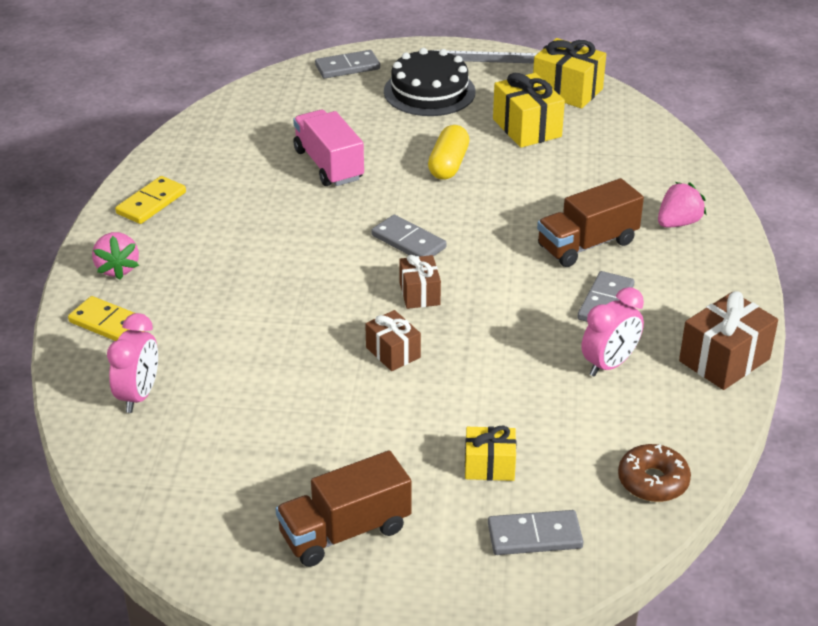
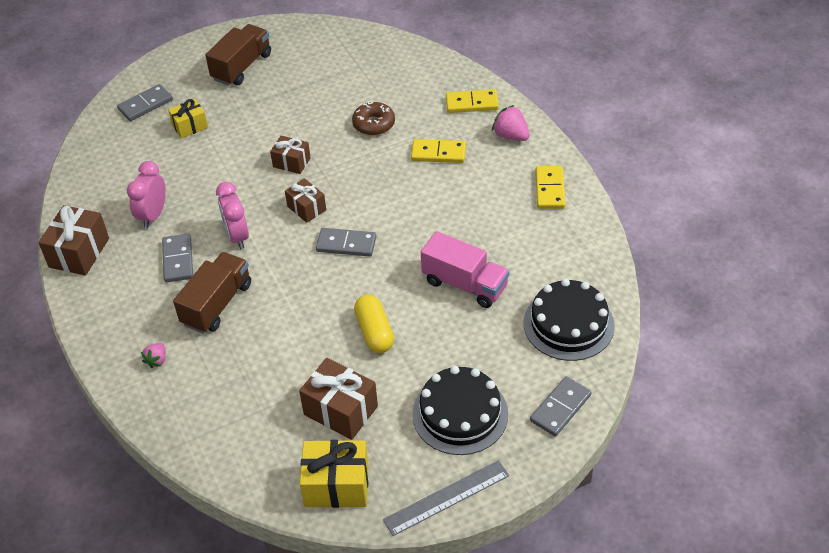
camera: 150 degrees right, 10 degrees up
pink clock [107,313,158,413] -> pink clock moved to [216,182,249,249]
yellow gift [493,73,565,148] -> brown gift [299,358,378,440]
brown donut [618,444,691,502] -> brown donut moved to [352,101,395,135]
pink strawberry [658,182,706,227] -> pink strawberry [141,343,166,369], size x0.62
none -> yellow domino [411,139,466,163]
none -> black cake [524,279,615,361]

